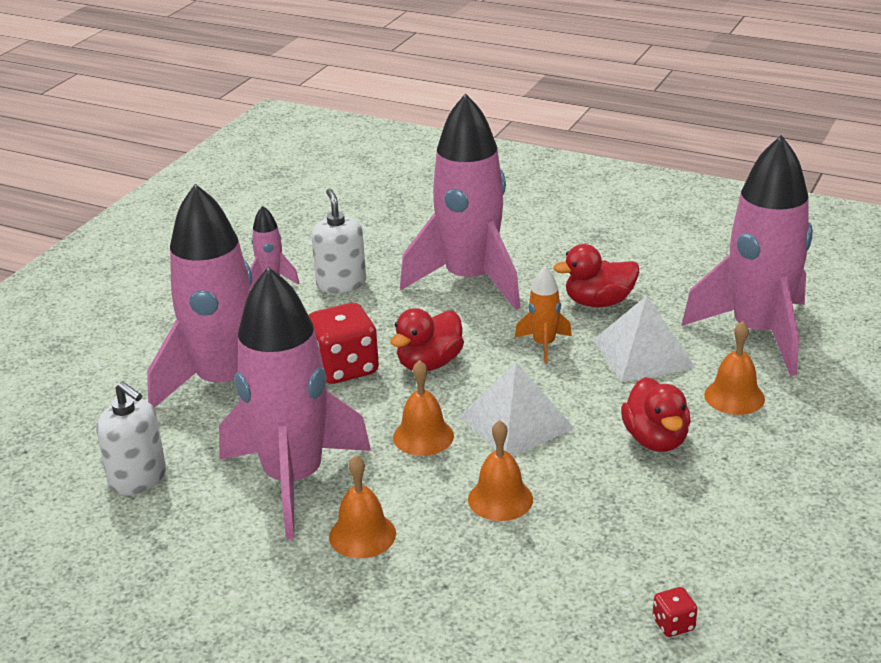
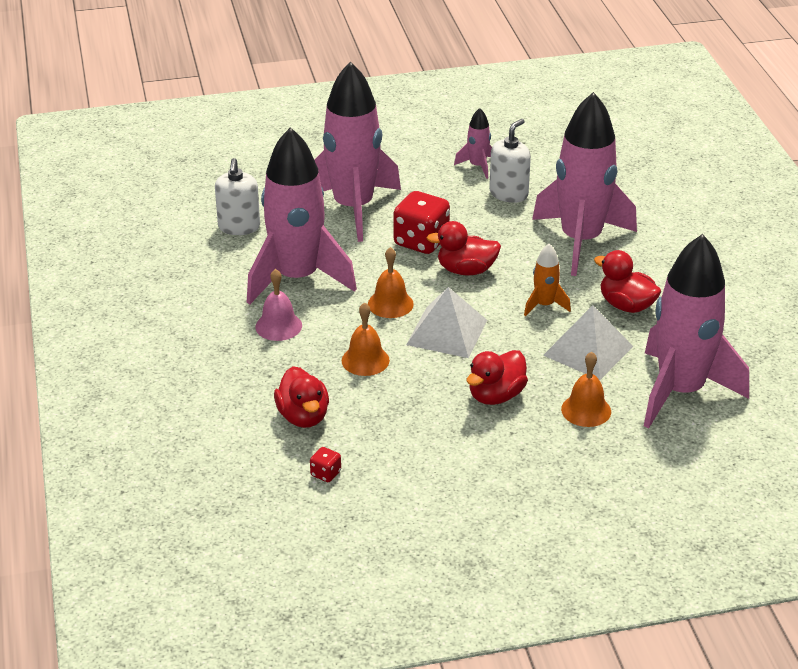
camera: 50 degrees right, 5 degrees up
orange bell [329,455,396,558] -> pink bell [255,269,302,341]
none -> red duck [274,366,329,428]

